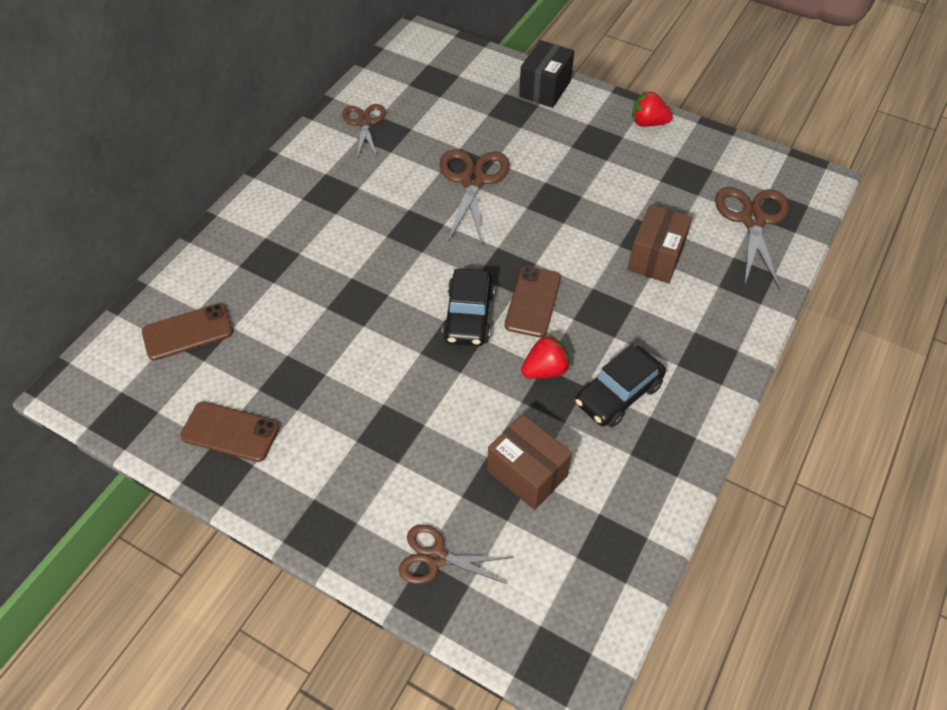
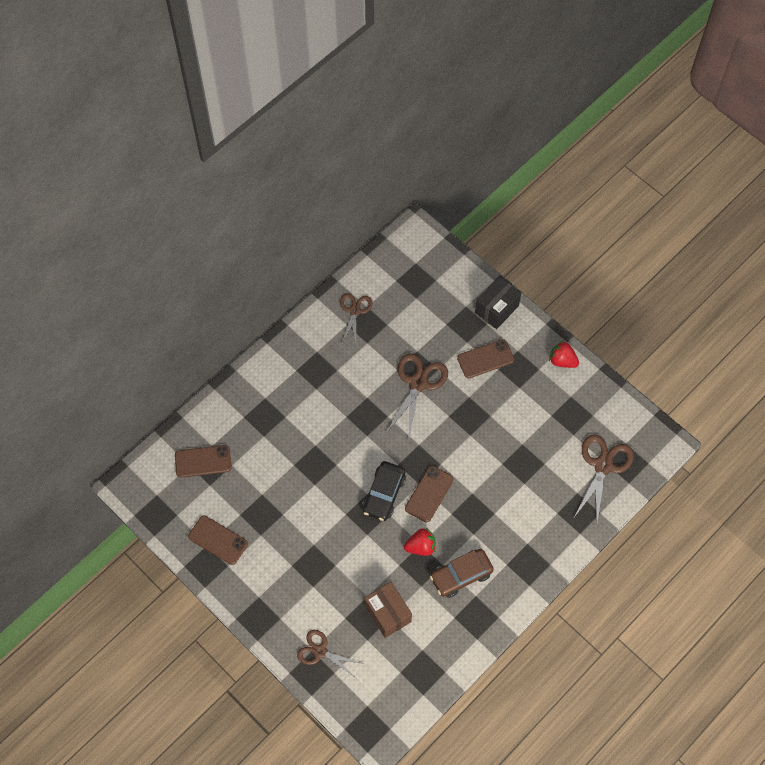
camera: 15 degrees right, 10 degrees up
black car [575,344,666,427] -> brown car [430,549,494,598]
brown box [627,204,692,283] -> none
none -> brown phone [457,339,514,378]

